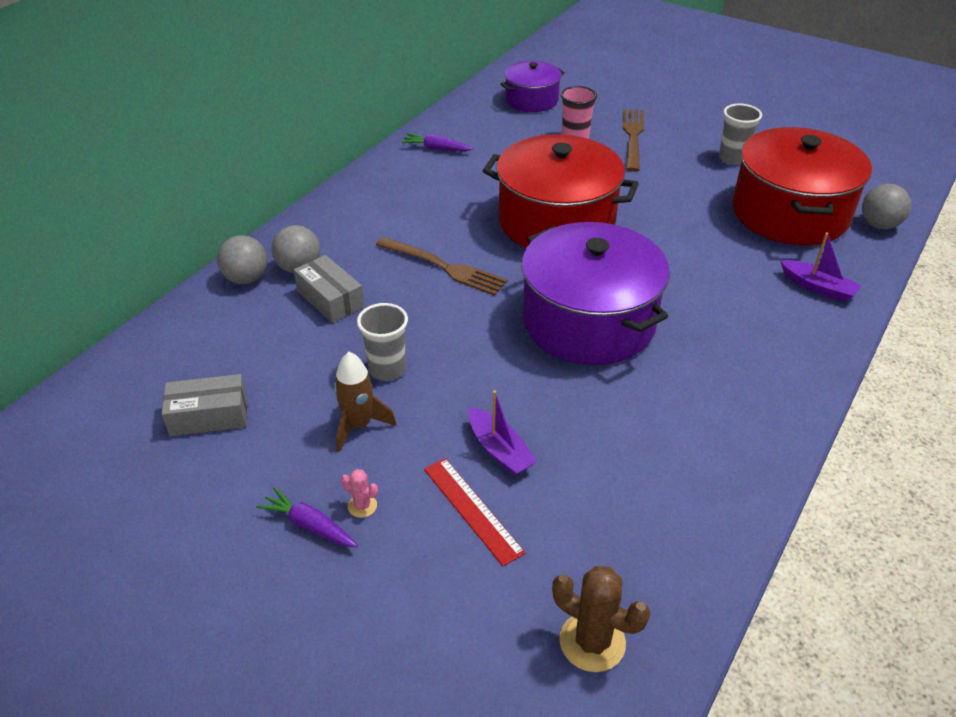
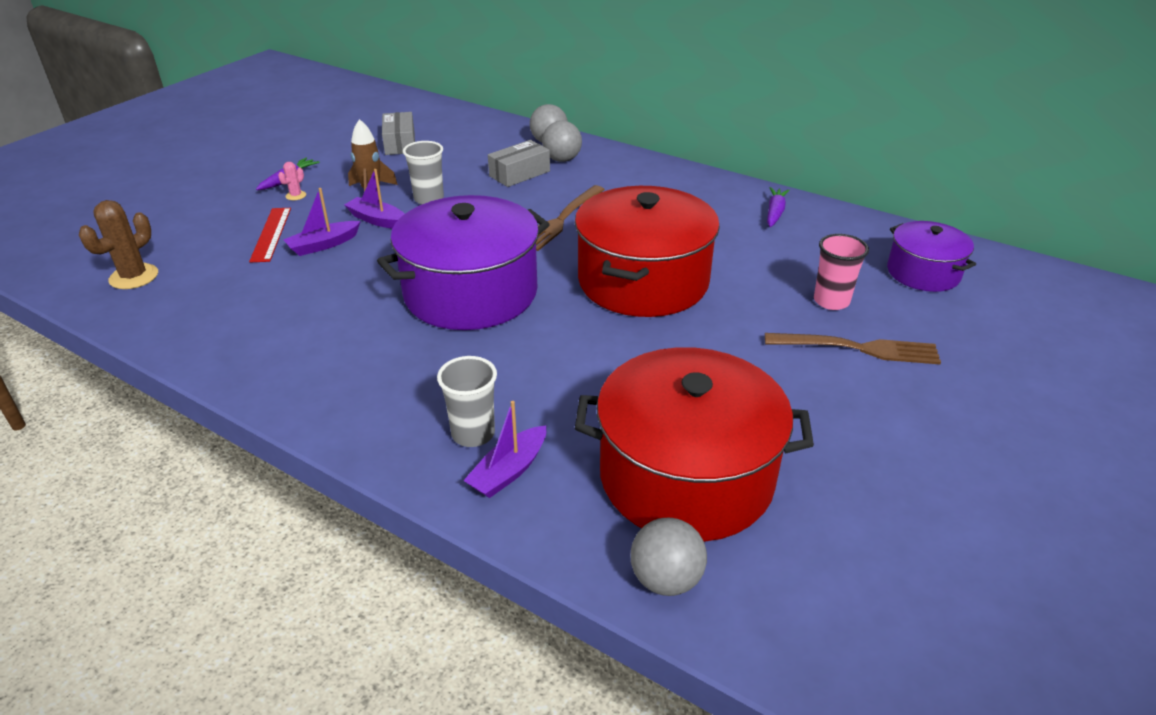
camera: 90 degrees right, 5 degrees down
red ruler [424,458,525,567] -> red ruler turned 60 degrees counterclockwise [249,208,291,262]
grey cup [719,104,762,165] -> grey cup moved to [437,356,497,447]
none -> purple boat [344,169,405,229]

